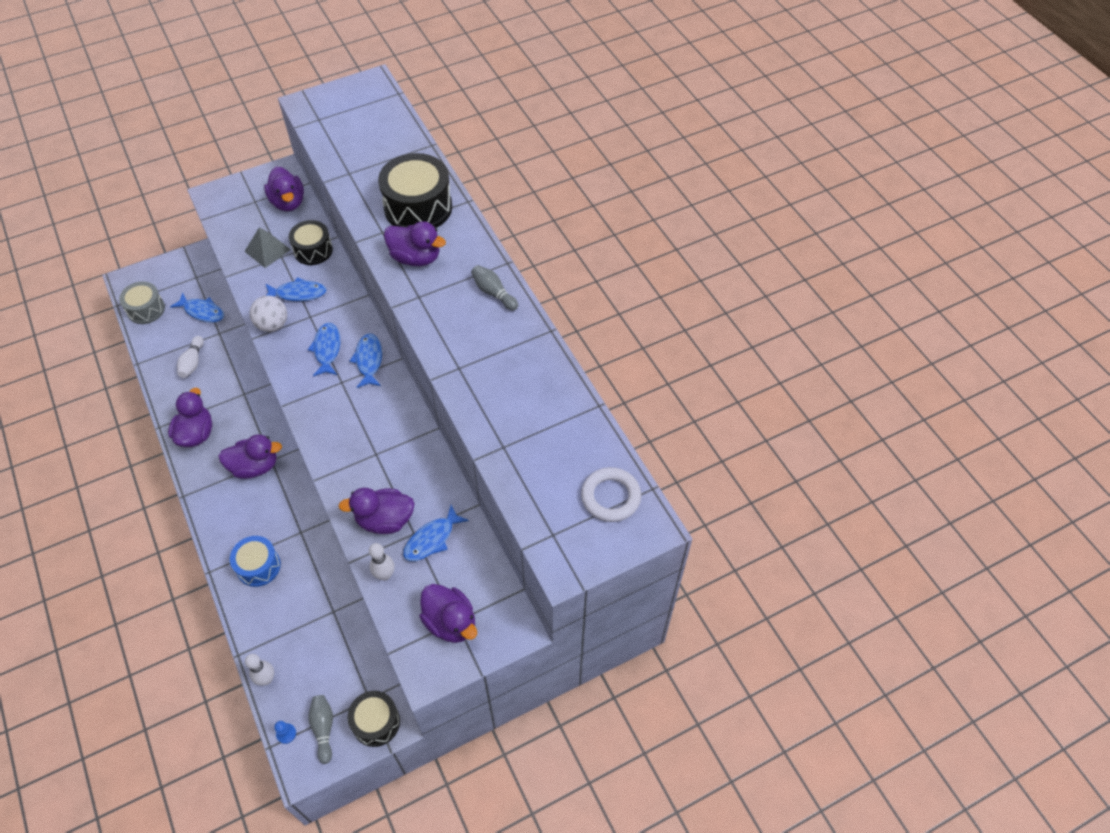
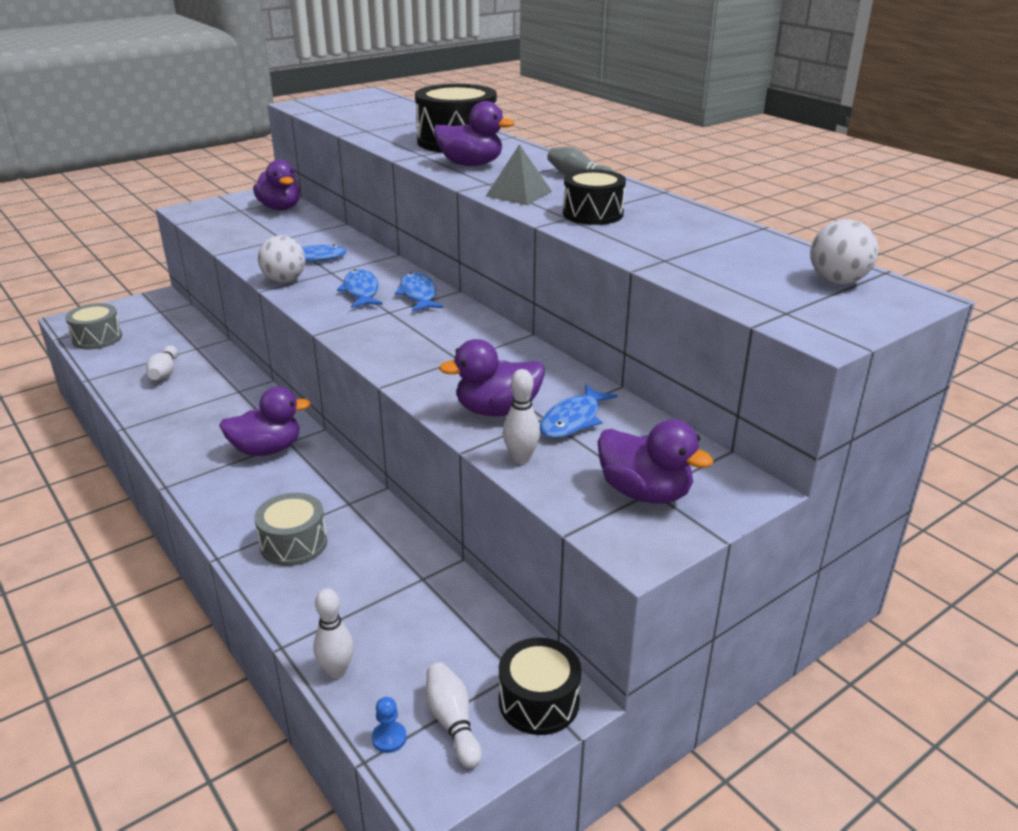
camera: 10 degrees left, 25 degrees down
purple duck [168,388,212,447] -> none
blue fish [170,292,224,322] -> none
blue drum [230,536,281,587] -> grey drum [254,493,327,566]
grey pyramid [244,227,291,268] -> grey pyramid moved to [486,144,552,205]
black drum [289,220,333,265] -> black drum moved to [563,169,626,225]
grey bowling pin [308,695,333,764] -> white bowling pin [426,662,482,768]
white ring [581,467,641,522] -> white ball [810,219,878,284]

